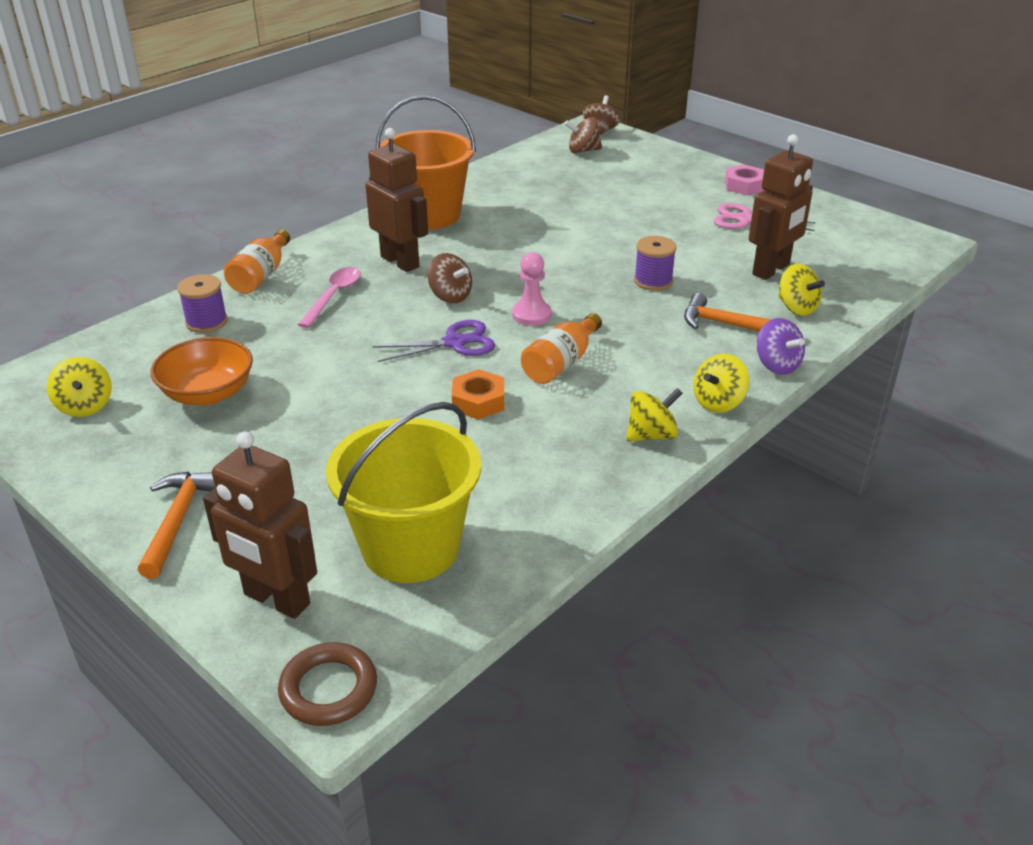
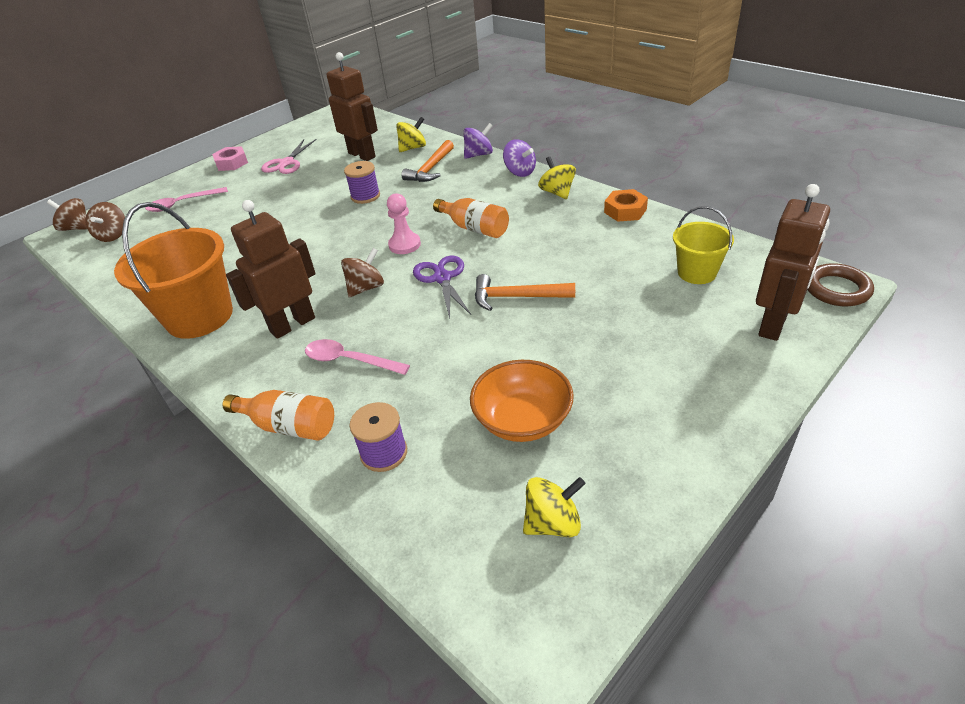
camera: 85 degrees left, 5 degrees up
orange hammer [137,472,215,579] -> orange hammer moved to [475,274,575,311]
yellow bucket [326,402,481,583] -> yellow bucket [673,206,734,284], size x0.56
orange nut [452,369,504,419] -> orange nut moved to [604,189,648,222]
yellow spinning top [694,354,749,413] -> purple spinning top [503,139,536,177]
none -> pink spoon [145,187,228,212]

